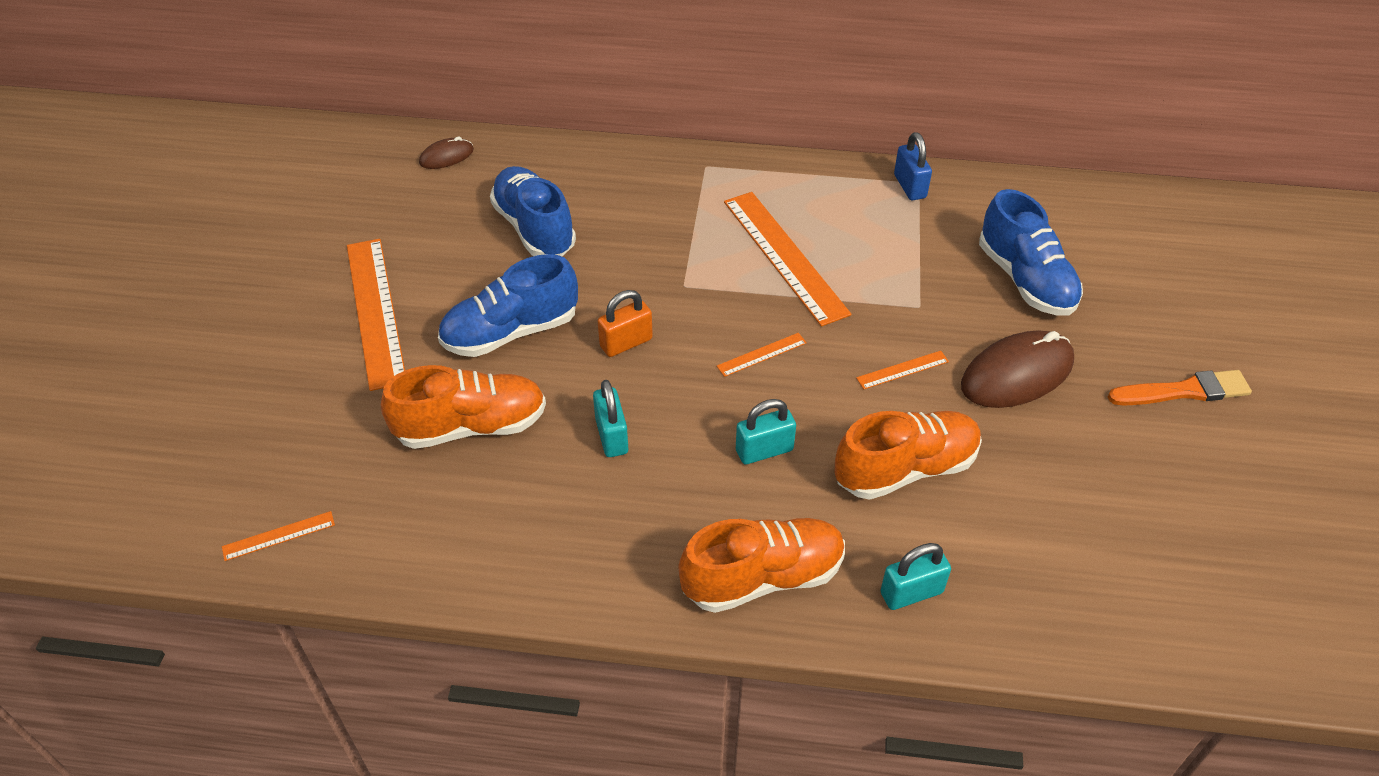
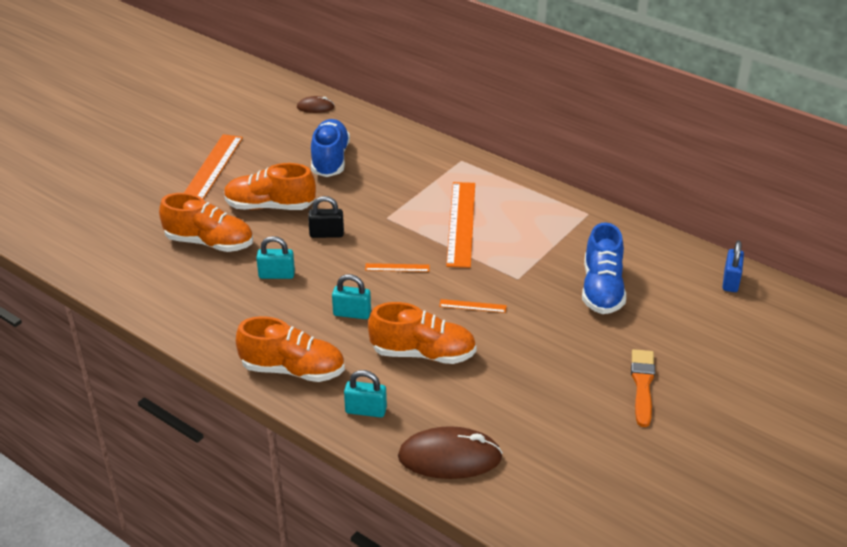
camera: 30 degrees right, 10 degrees down
orange ruler [222,511,335,561] -> none
blue shoe [438,254,578,357] -> orange shoe [224,163,316,210]
turquoise padlock [593,380,628,457] -> turquoise padlock turned 75 degrees clockwise [256,236,295,279]
orange padlock [598,290,653,357] -> black padlock [308,196,344,238]
blue padlock [894,132,932,200] -> blue padlock moved to [722,241,744,292]
brown mouse [961,330,1074,408] -> brown mouse moved to [398,426,503,479]
orange brush [1108,370,1252,405] -> orange brush turned 105 degrees counterclockwise [631,349,655,427]

